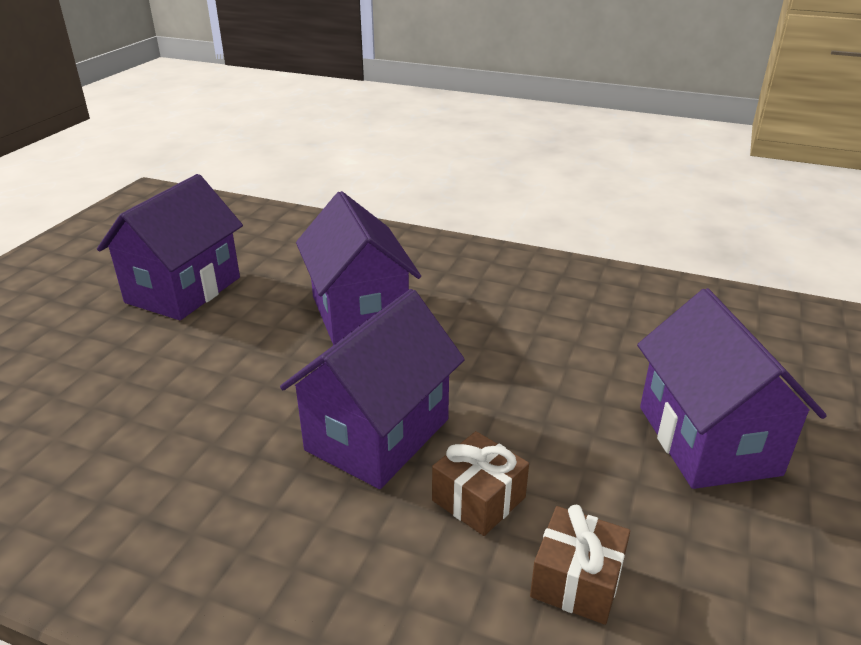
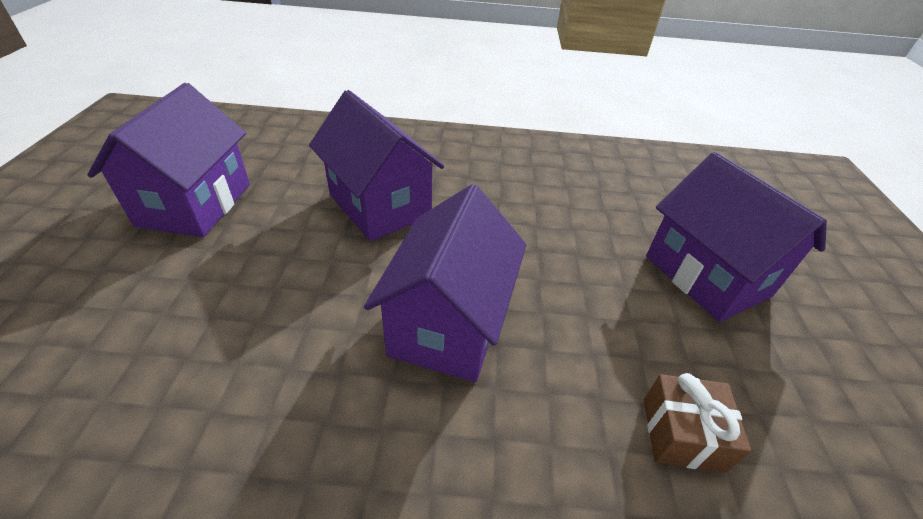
camera: 20 degrees left, 10 degrees up
brown gift [432,431,529,536] -> none

